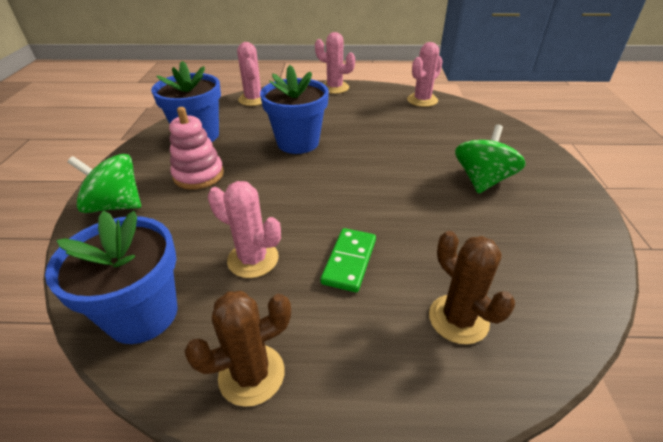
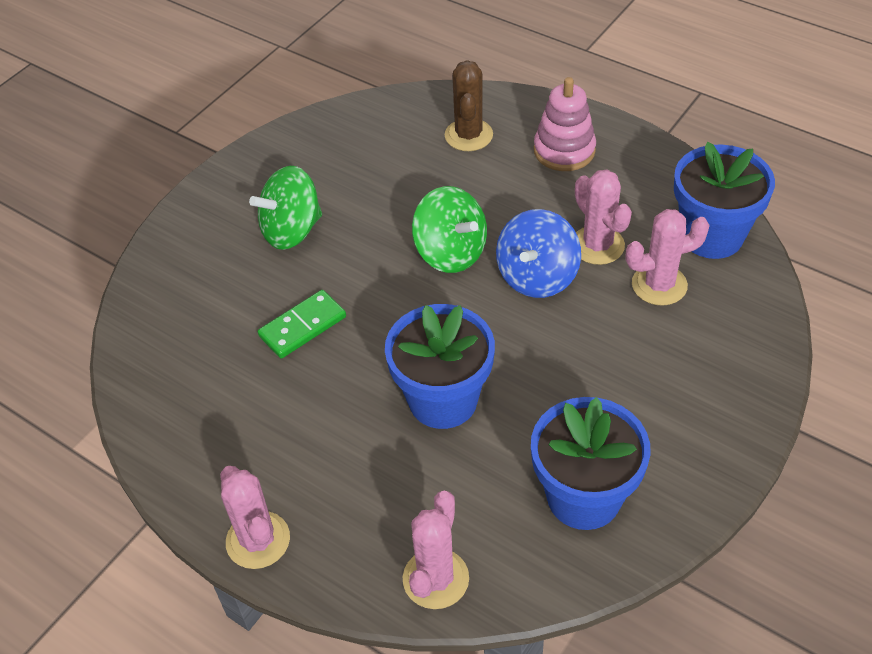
camera: 145 degrees left, 10 degrees up
green spinning top [67,154,141,213] -> green spinning top moved to [412,186,487,273]
pink stacking toy [169,107,224,190] -> pink stacking toy moved to [534,77,596,171]
brown cactus [184,291,291,407] -> none
green domino [320,228,376,292] -> green domino moved to [258,290,346,358]
pink cactus [407,42,443,107] -> pink cactus moved to [626,209,710,306]
none -> blue spinning top [496,209,581,298]

